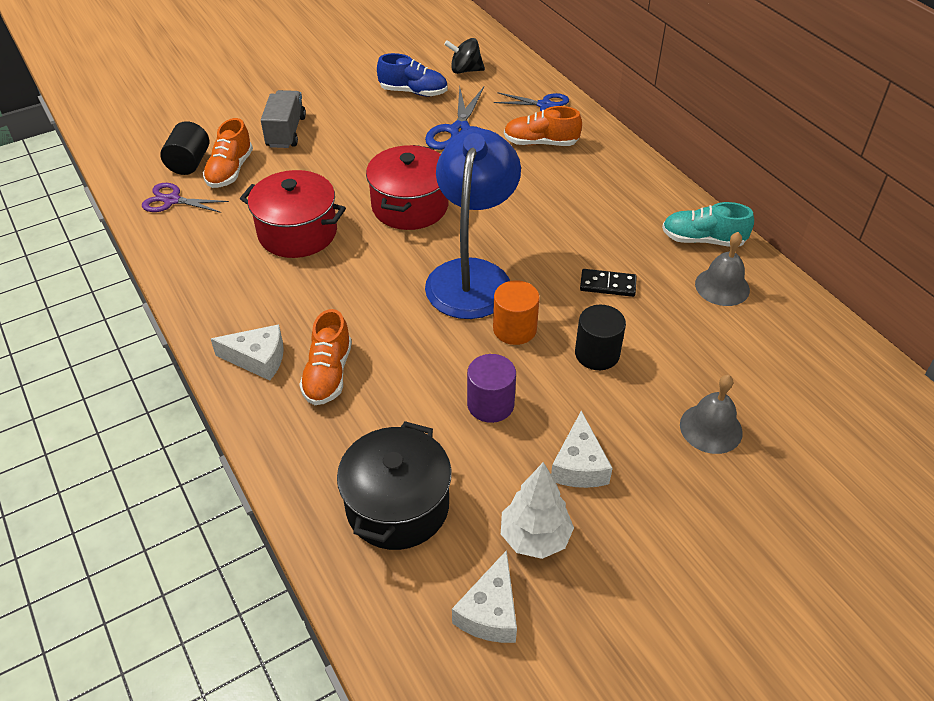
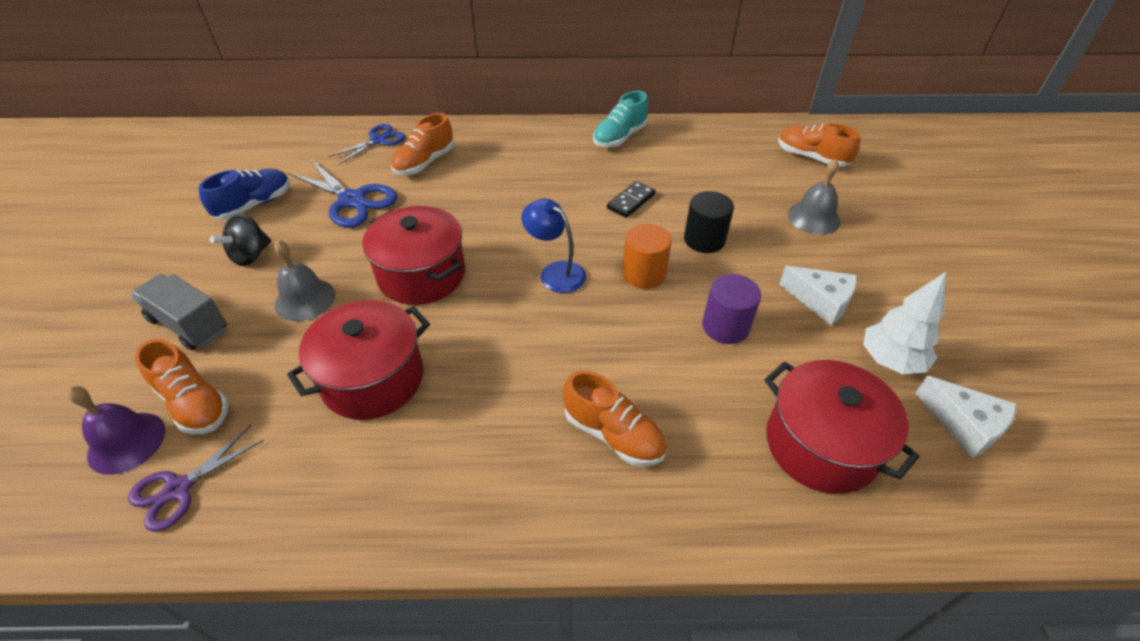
camera: 60 degrees left, 0 degrees up
black cylinder [160,121,209,175] -> purple bell [67,386,165,475]
white cheese [211,324,284,381] -> none
black pot [337,421,452,550] -> red pot [764,360,920,494]
blue lamp [425,128,521,319] -> blue lamp [521,199,586,293], size x0.51
black spinning top [444,38,485,74] -> black spinning top moved to [210,214,271,266]
grey bell [695,232,750,306] -> grey bell moved to [274,240,335,321]
none -> orange shoe [778,123,860,167]

